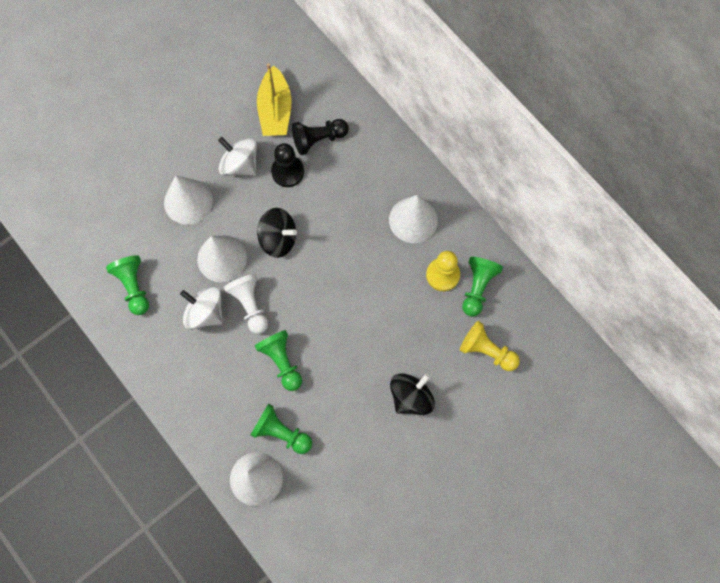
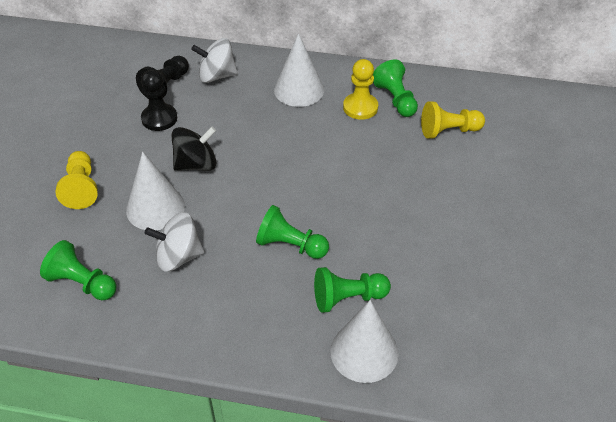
camera: 40 degrees left, 25 degrees down
white cone [164,175,213,225] -> yellow pawn [56,151,98,209]
white spinning top [218,137,257,176] -> white spinning top moved to [191,38,238,83]
white pawn [224,274,268,334] -> none
yellow boat [257,63,292,136] -> none
black spinning top [390,373,435,415] -> none

